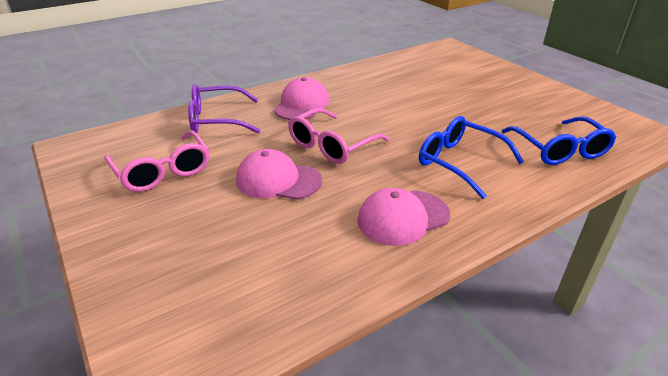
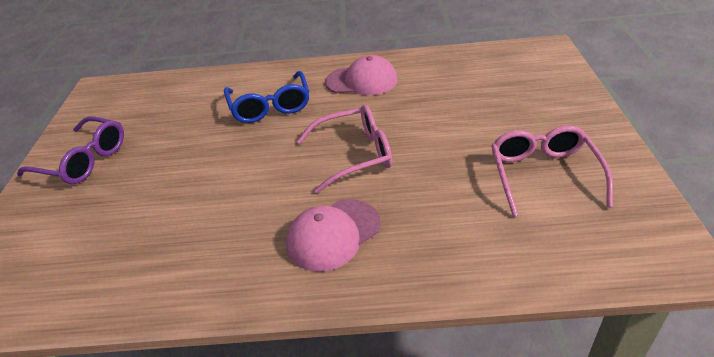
camera: 145 degrees left, 5 degrees up
purple glasses [188,84,260,133] -> purple glasses moved to [17,116,124,184]
pink cap [236,149,322,200] -> none
blue glasses [502,116,616,165] -> none

